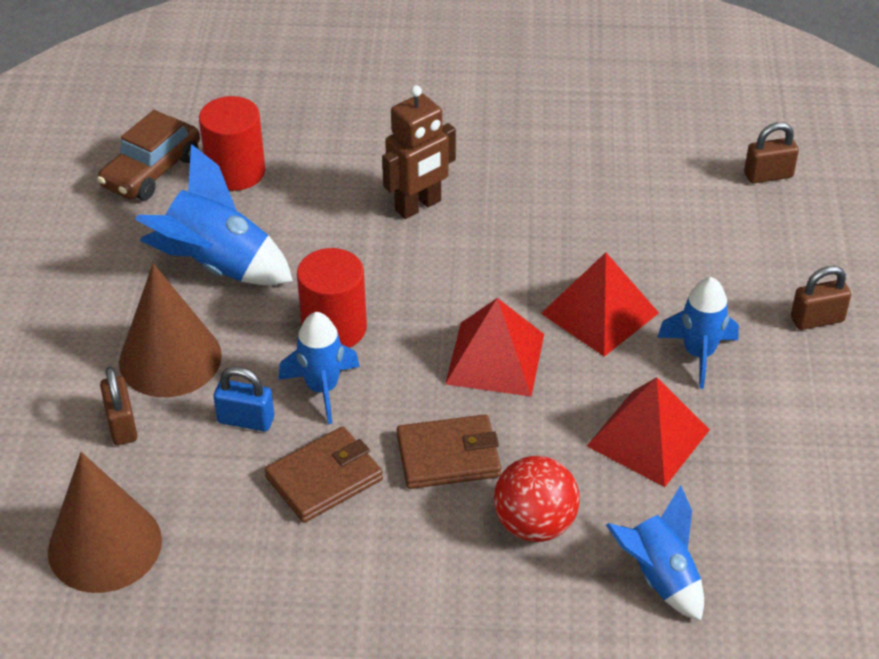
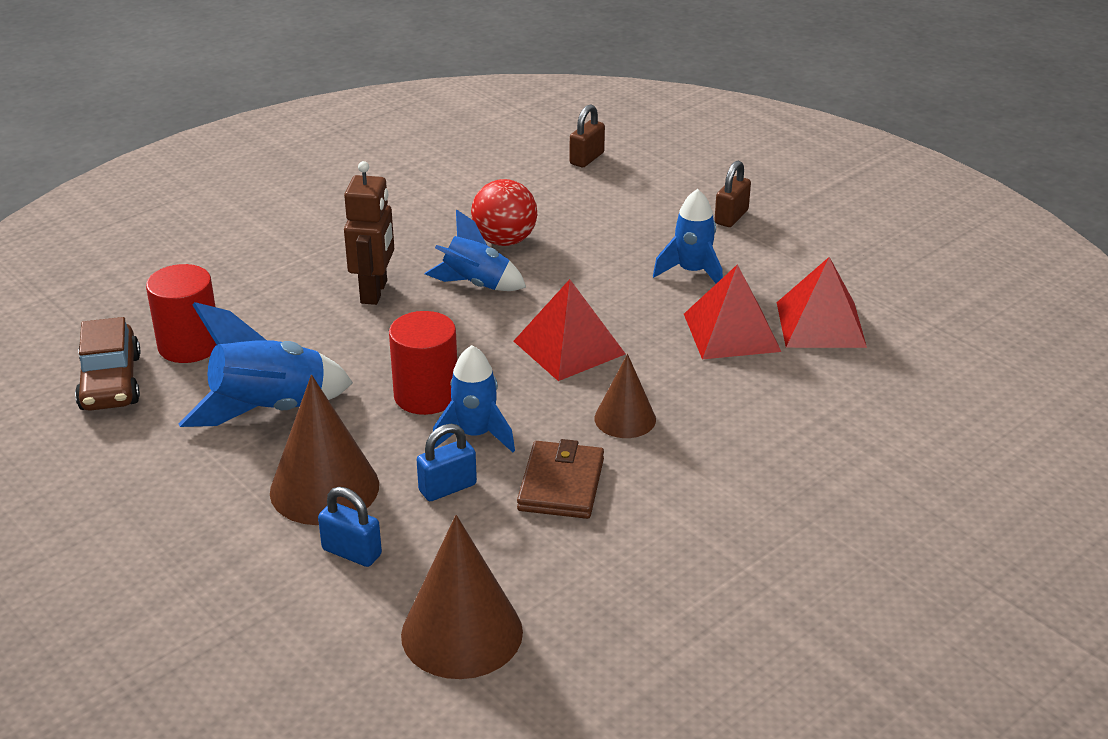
camera: 45 degrees left, 10 degrees down
brown padlock [100,366,138,445] -> blue padlock [318,487,382,567]
brown wallet [397,414,501,489] -> brown cone [595,354,656,438]
red ball [494,456,580,542] -> red ball moved to [471,179,537,246]
red pyramid [541,252,659,357] -> red pyramid moved to [777,257,867,348]
blue rocket [606,485,704,621] -> blue rocket moved to [425,209,526,291]

